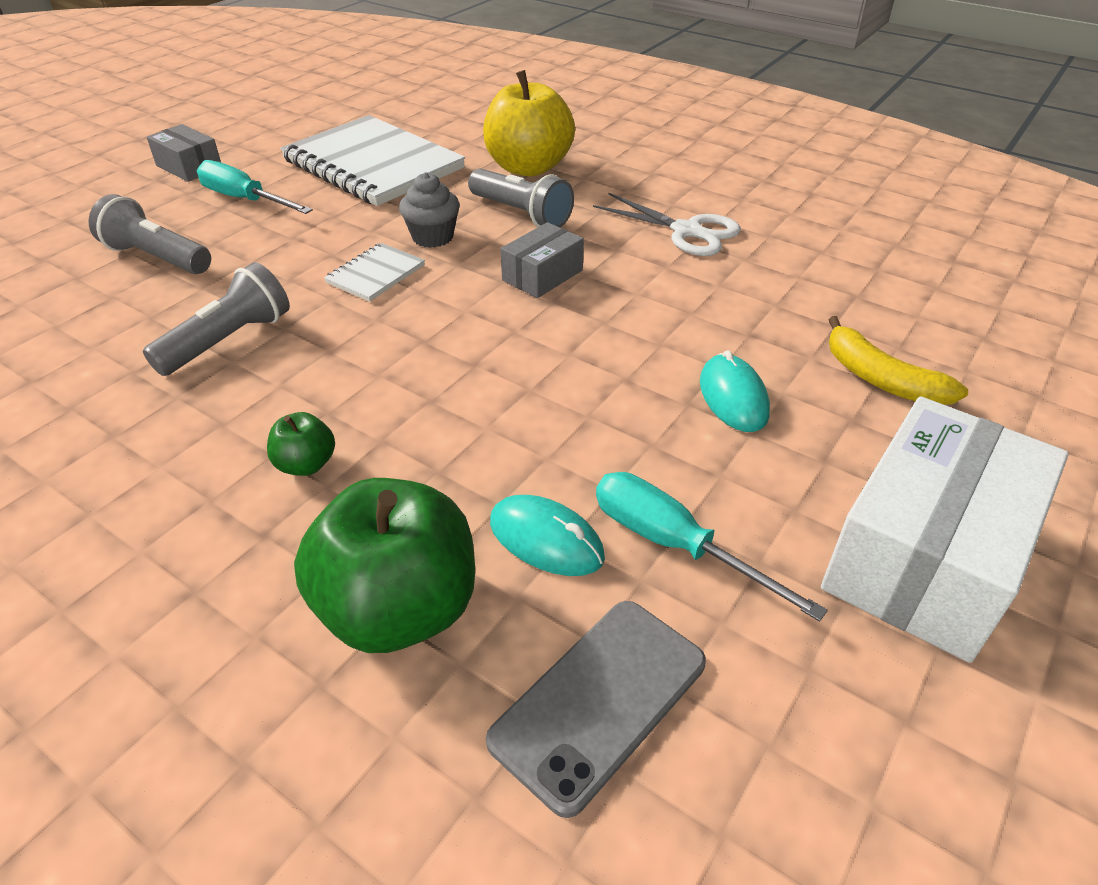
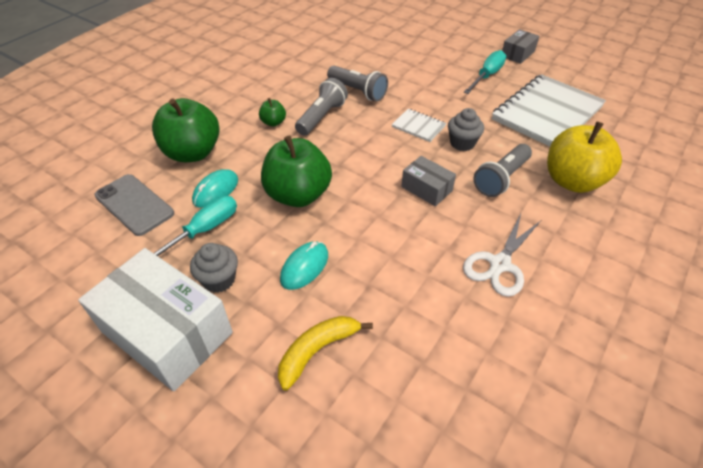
camera: 90 degrees right, 5 degrees up
grey flashlight [89,194,211,274] -> grey flashlight moved to [295,78,348,135]
turquoise mouse [700,350,770,432] -> turquoise mouse turned 45 degrees counterclockwise [280,241,328,290]
none -> grey cupcake [190,243,238,293]
none -> green apple [261,135,332,207]

